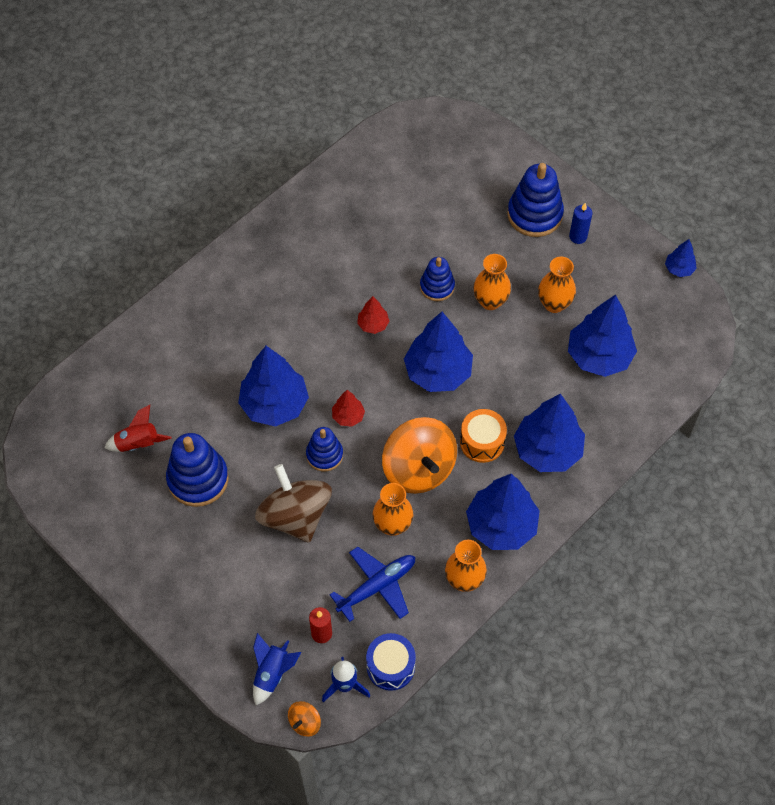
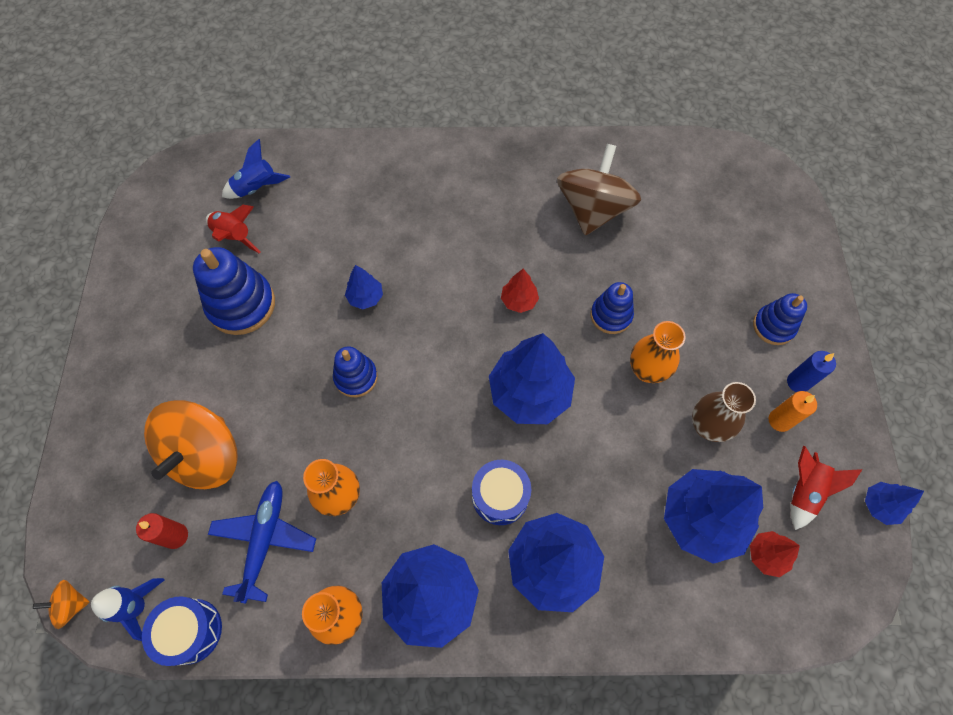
camera: 45 degrees right, 5 degrees up
blue tree [238,346,309,426] -> blue tree [345,265,383,309], size x0.48
blue rocket [253,633,301,705] -> blue rocket moved to [222,139,290,199]
brown spinning top [255,464,332,543] -> brown spinning top moved to [557,144,641,235]
blue plane [330,547,415,622] -> blue plane turned 90 degrees counterclockwise [208,481,316,604]
red tree [332,390,365,427] -> red tree moved to [750,531,800,577]
orange spinning top [382,417,457,494] -> orange spinning top moved to [144,400,238,489]
orange drum [460,409,507,463] -> blue drum [472,460,531,525]
blue stacking toy [507,163,564,237] -> blue stacking toy [753,293,807,345], size x0.61
orange vase [538,257,576,313] -> brown vase [692,382,756,442]
none -> orange candle [769,391,817,432]
none -> red rocket [791,446,862,530]

